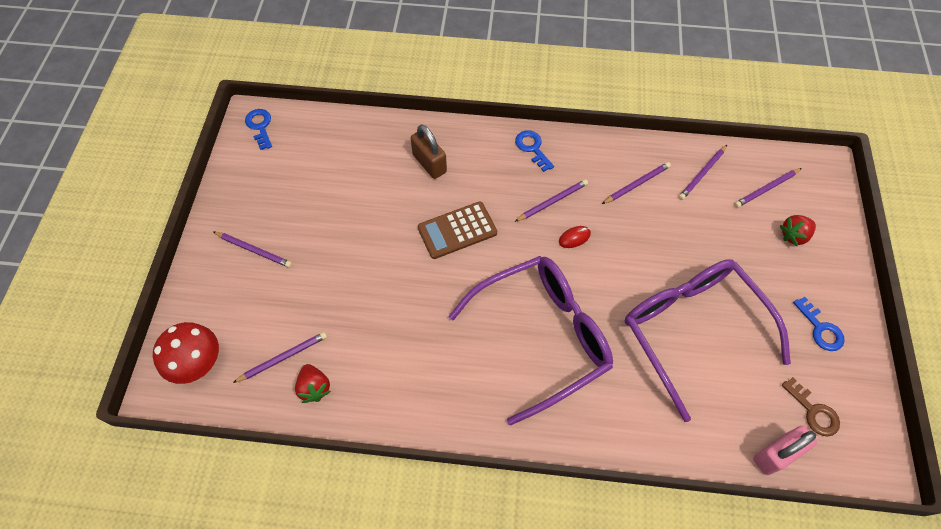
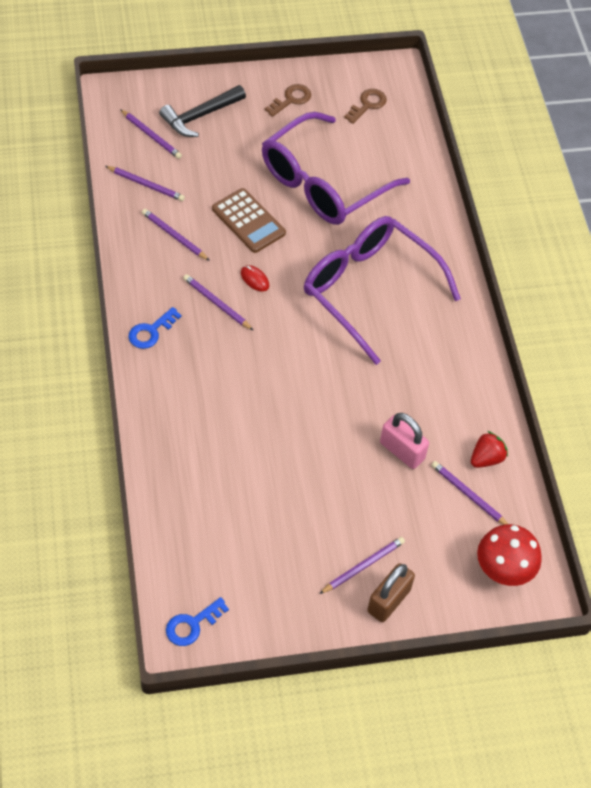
camera: 110 degrees left, 5 degrees down
purple pencil [214,232,292,268] -> purple pencil turned 45 degrees clockwise [319,537,405,594]
brown padlock [411,124,447,179] -> brown padlock moved to [367,563,415,622]
brown calculator [418,201,497,259] -> brown calculator moved to [212,188,286,253]
pink padlock [753,426,817,475] -> pink padlock moved to [380,413,429,469]
red strawberry [780,215,816,246] -> black hammer [159,85,246,137]
blue key [793,297,845,351] -> brown key [265,84,311,117]

